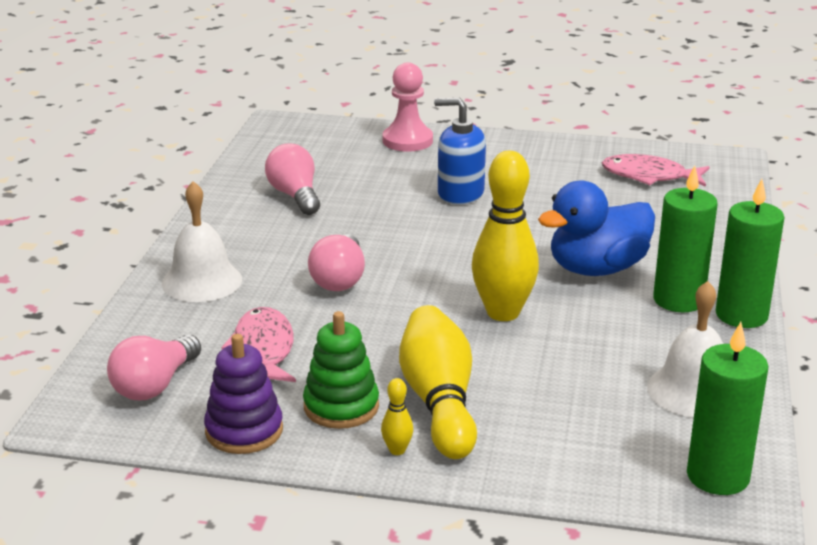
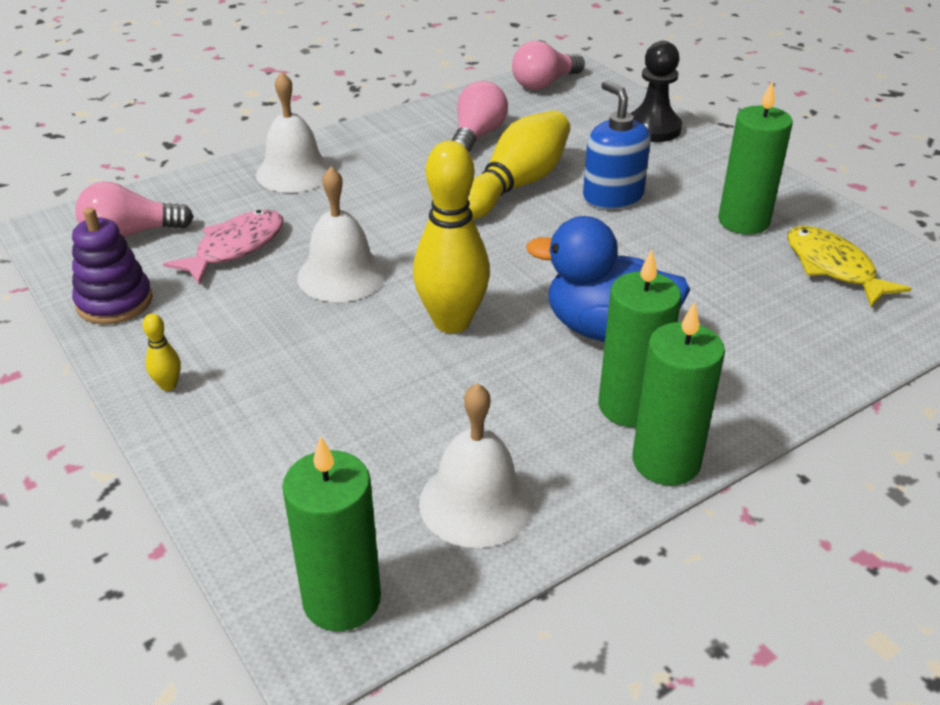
camera: 45 degrees right, 10 degrees up
green stacking toy [303,311,379,429] -> none
pink light bulb [308,234,365,291] -> pink light bulb moved to [512,41,585,90]
pink pawn [382,62,433,152] -> black pawn [630,41,682,142]
yellow bowling pin [399,305,477,459] -> yellow bowling pin moved to [468,110,570,219]
pink fish [601,154,709,187] -> yellow fish [787,226,912,307]
none -> white bell [297,167,386,302]
none -> green candle [718,81,793,235]

